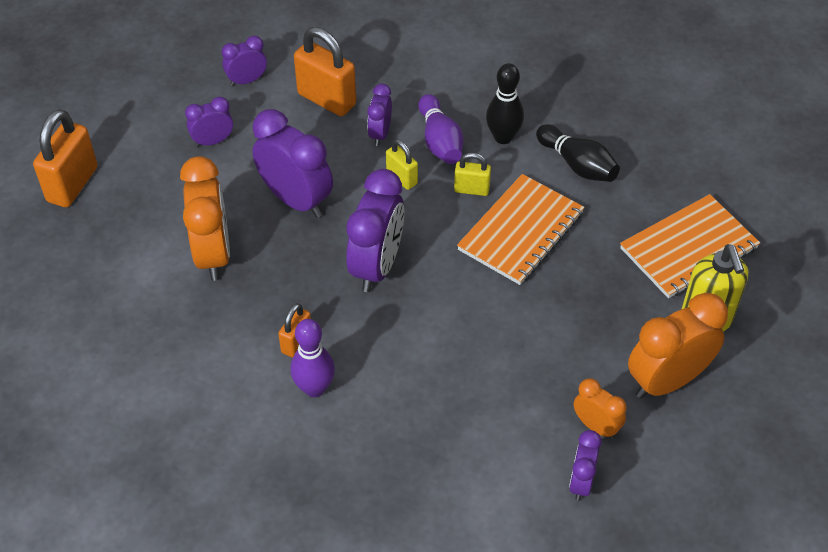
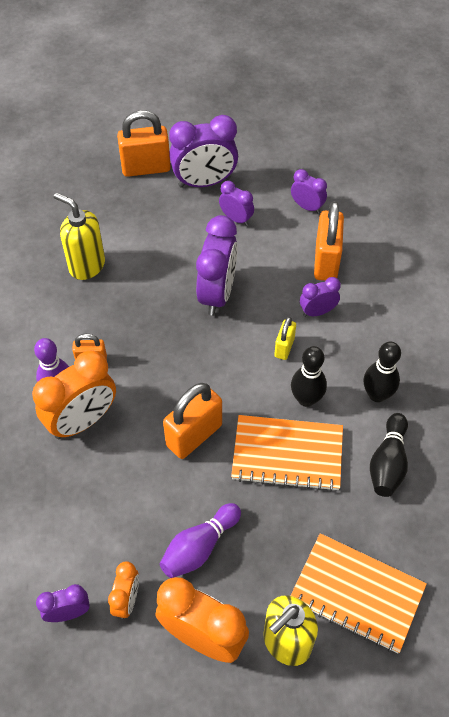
camera: 60 degrees right, 5 degrees up
orange clock [180,156,230,281] -> orange clock moved to [32,350,116,439]
purple clock [346,169,404,292] -> purple clock moved to [169,115,238,188]
purple bowling pin [418,94,464,164] -> purple bowling pin moved to [160,503,241,578]
yellow padlock [454,153,491,196] -> black bowling pin [291,346,327,407]
none -> yellow soap dispenser [54,193,105,280]
none -> orange padlock [163,383,222,459]

